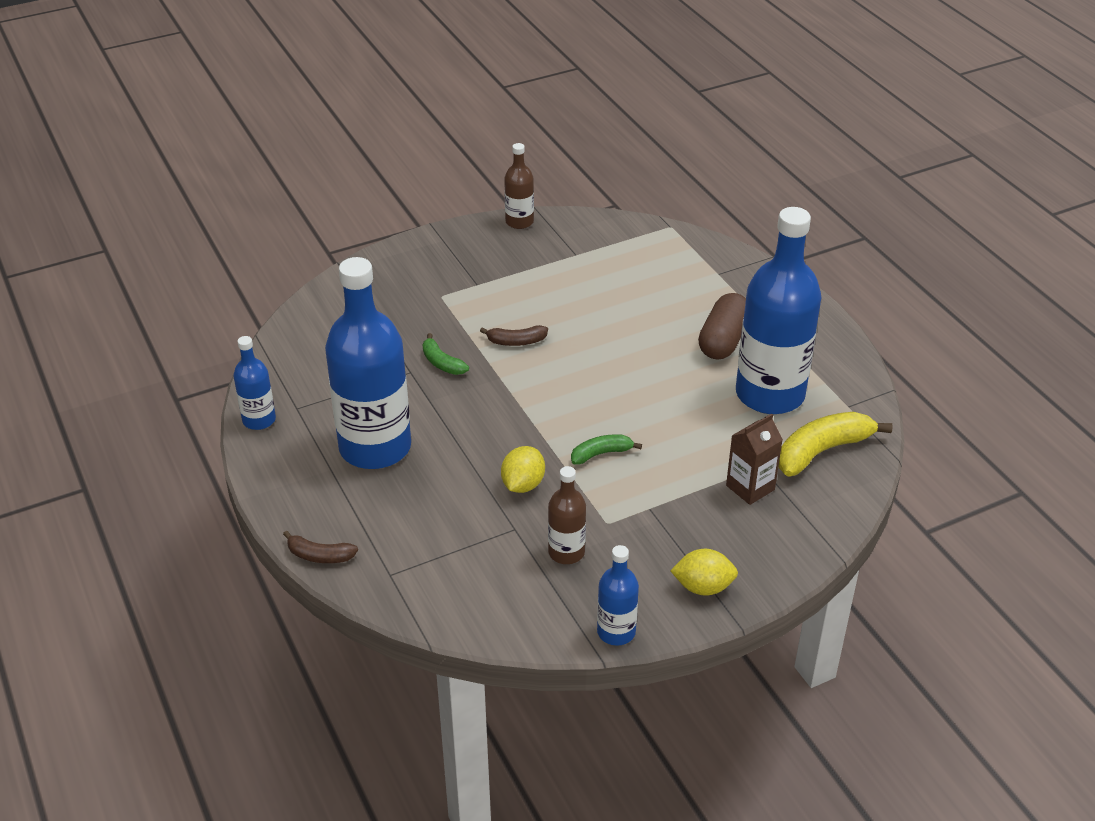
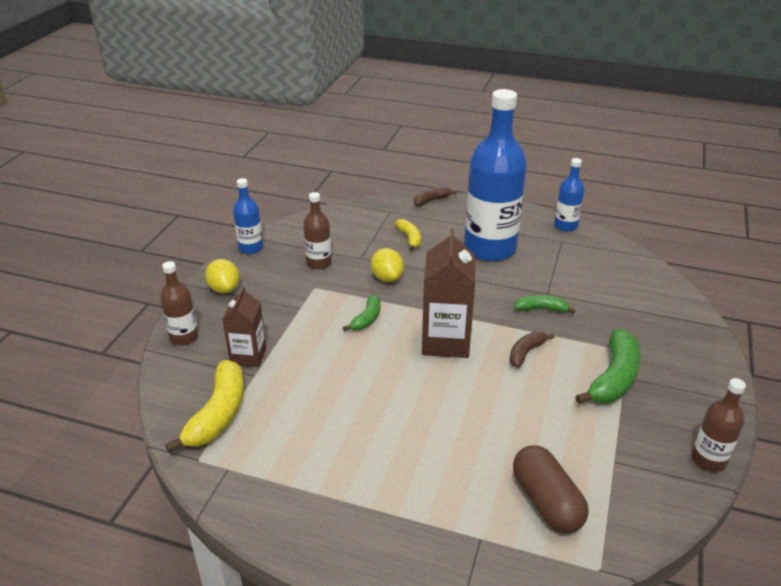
camera: 135 degrees right, 5 degrees down
yellow lemon [670,549,738,596] -> yellow lemon turned 75 degrees counterclockwise [205,259,239,293]
brown capsule [698,293,746,359] -> brown capsule moved to [513,445,589,533]
blue bottle [736,207,821,414] -> none
none -> brown bottle [160,261,199,346]
none -> yellow banana [395,219,421,251]
none -> brown carton [422,228,475,358]
none -> green banana [575,329,641,404]

